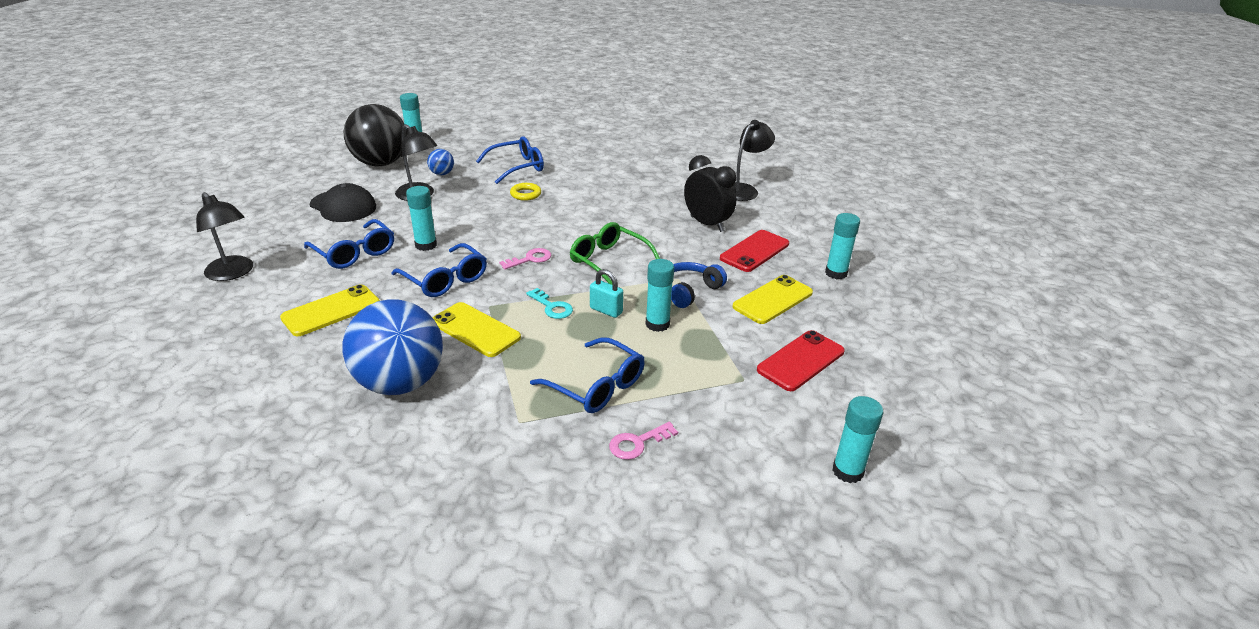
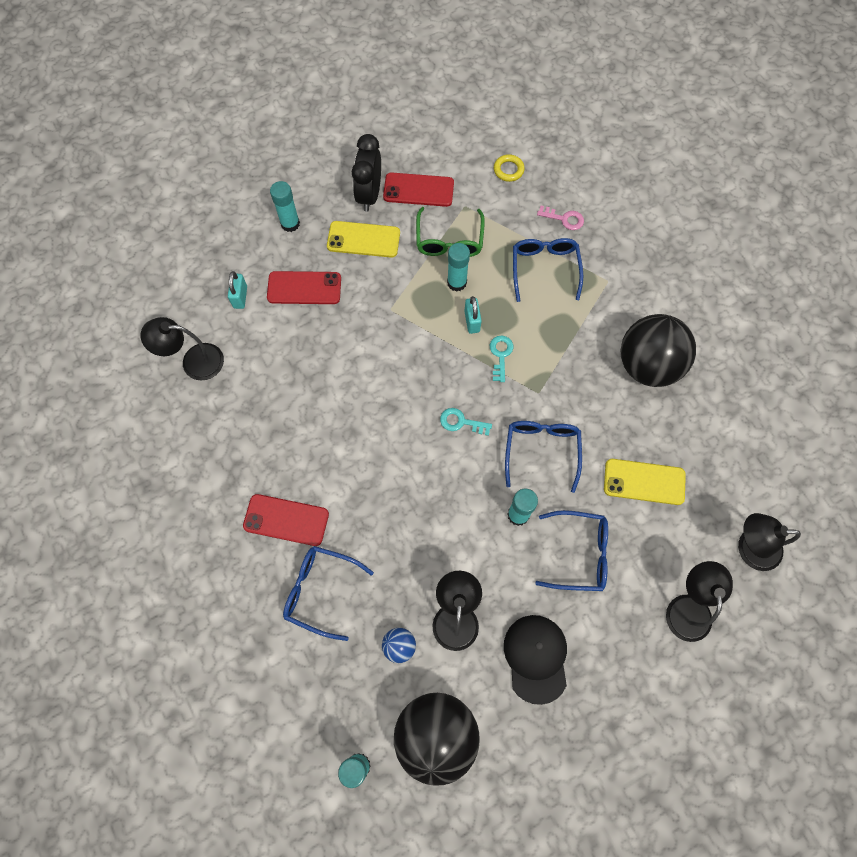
camera: 130 degrees left, 35 degrees up
blue glasses [304,219,394,269] -> blue glasses turned 90 degrees clockwise [535,510,608,591]
blue ball [342,300,443,395] -> black ball [621,314,696,387]
yellow phone [432,302,521,357] -> none
pink key [499,248,551,270] -> turquoise key [440,408,492,436]
yellow ring [510,183,541,201] -> yellow ring moved to [494,154,525,182]
green glasses [570,222,660,285] -> green glasses moved to [416,207,485,257]
blue headphones [671,262,727,308] -> none
black clock [684,155,736,232] -> black clock moved to [352,134,381,212]
turquoise glue stick [833,396,883,483] -> none
none -> turquoise padlock [228,271,247,309]
none -> red phone [243,494,329,546]
none -> black lamp [738,513,801,571]

